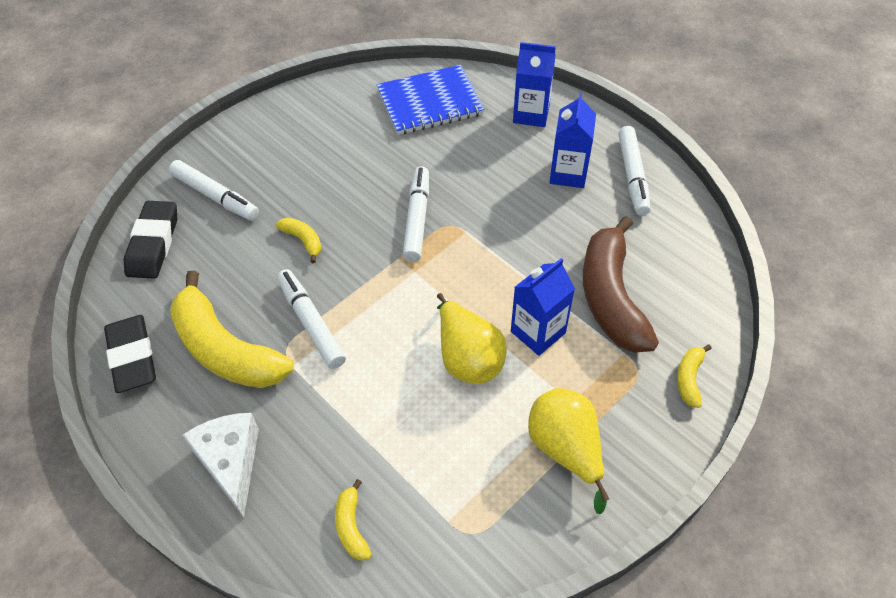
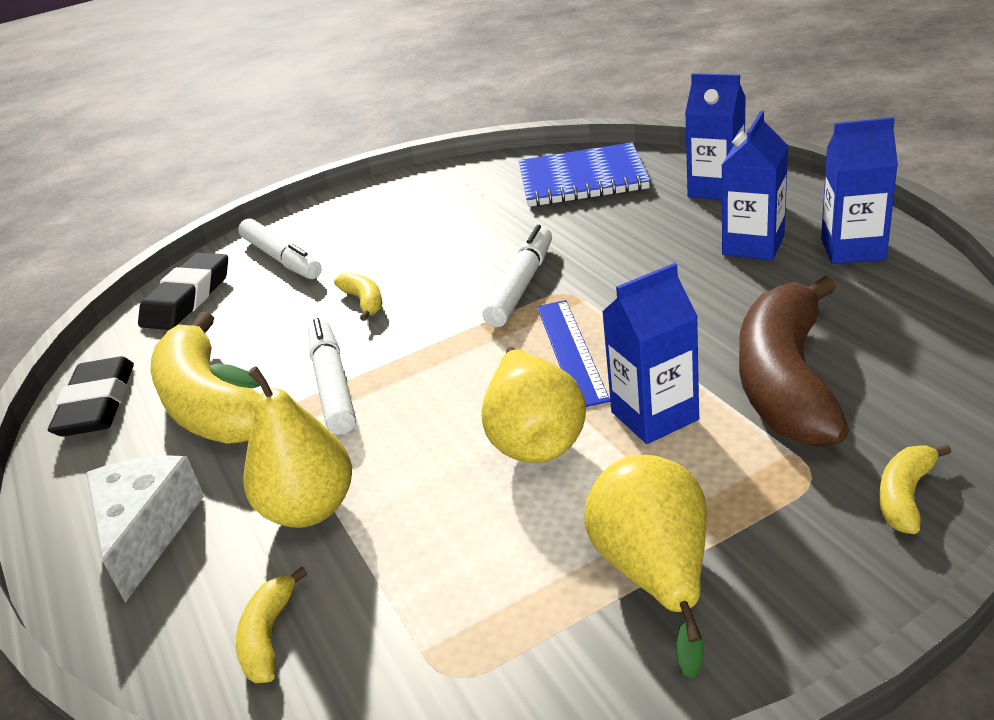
camera: 20 degrees right, 20 degrees down
white marker [618,126,651,216] -> blue carton [821,117,898,264]
none -> yellow pear [210,363,352,528]
none -> blue ruler [537,300,610,407]

